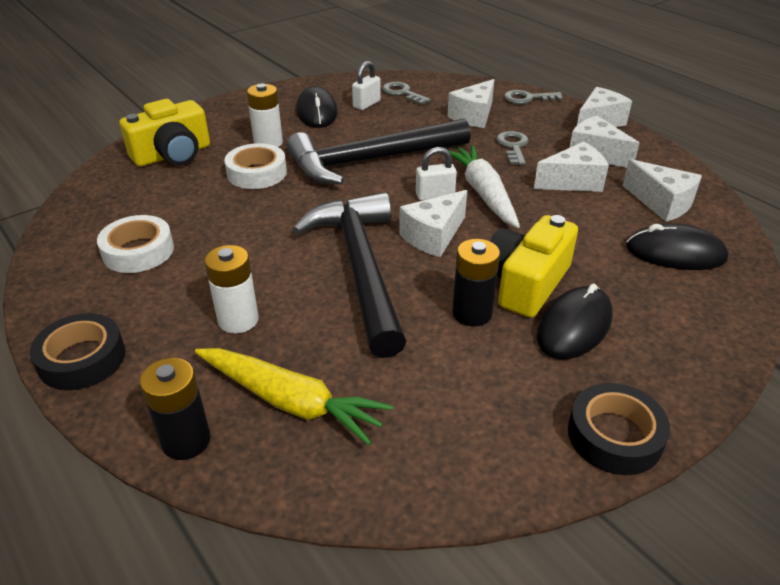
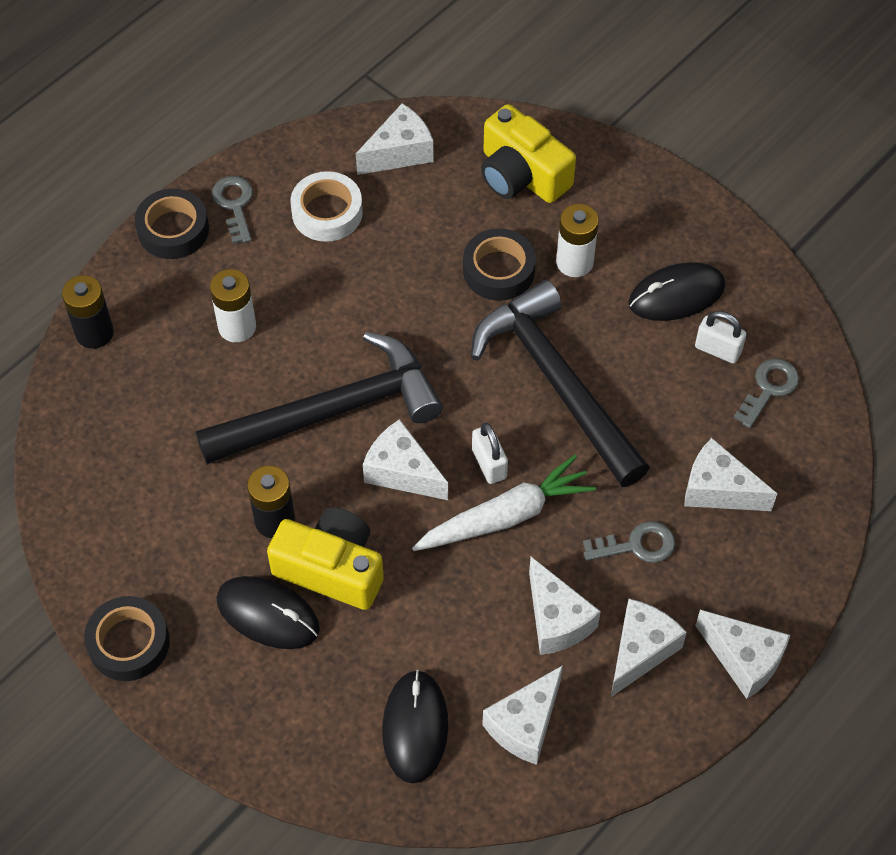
camera: 80 degrees right, 20 degrees up
yellow carrot [195,348,393,445] -> none
white tape [224,143,287,189] -> black tape [463,228,536,301]
grey key [504,90,563,104] -> grey key moved to [212,176,253,244]
none -> white cheese [356,103,434,175]

